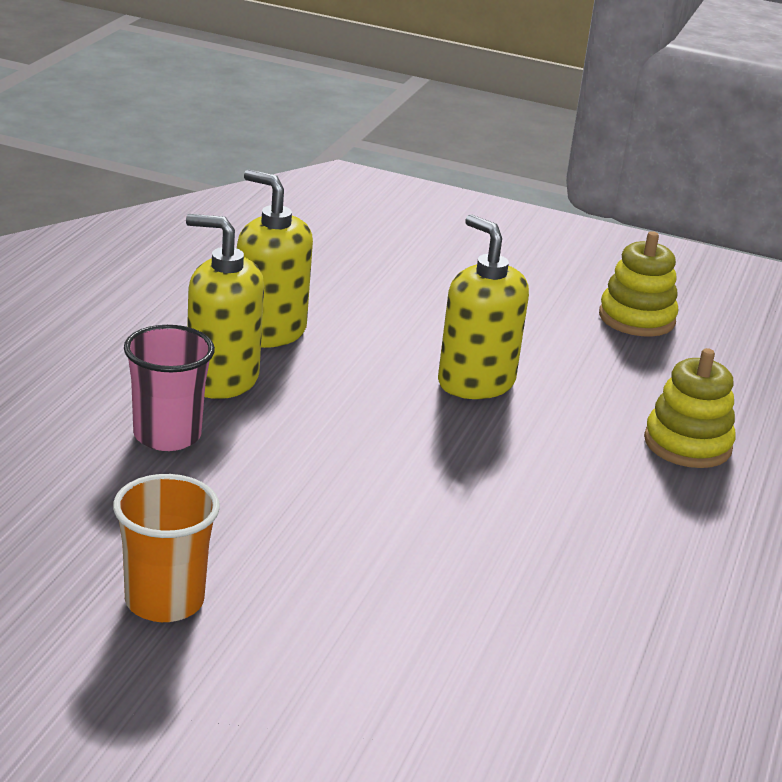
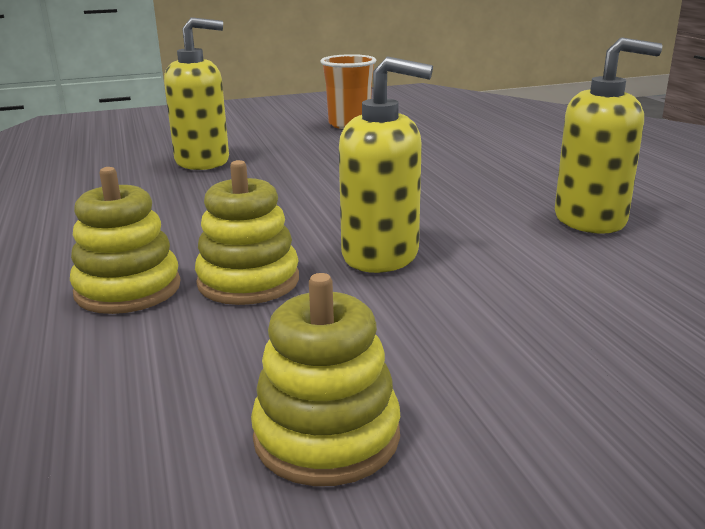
camera: 145 degrees right, 5 degrees down
pink cup [124,325,215,451] -> none
yellow soap dispenser [186,214,264,399] -> yellow soap dispenser moved to [164,17,229,170]
none -> yellow stacking toy [195,160,299,305]

